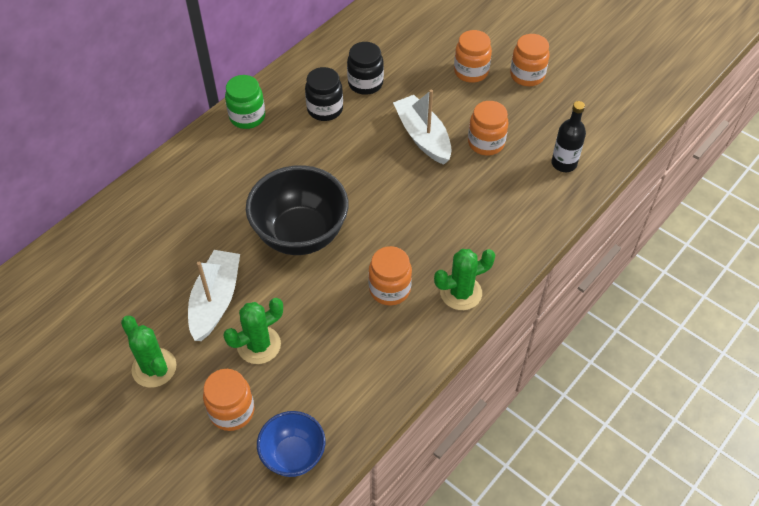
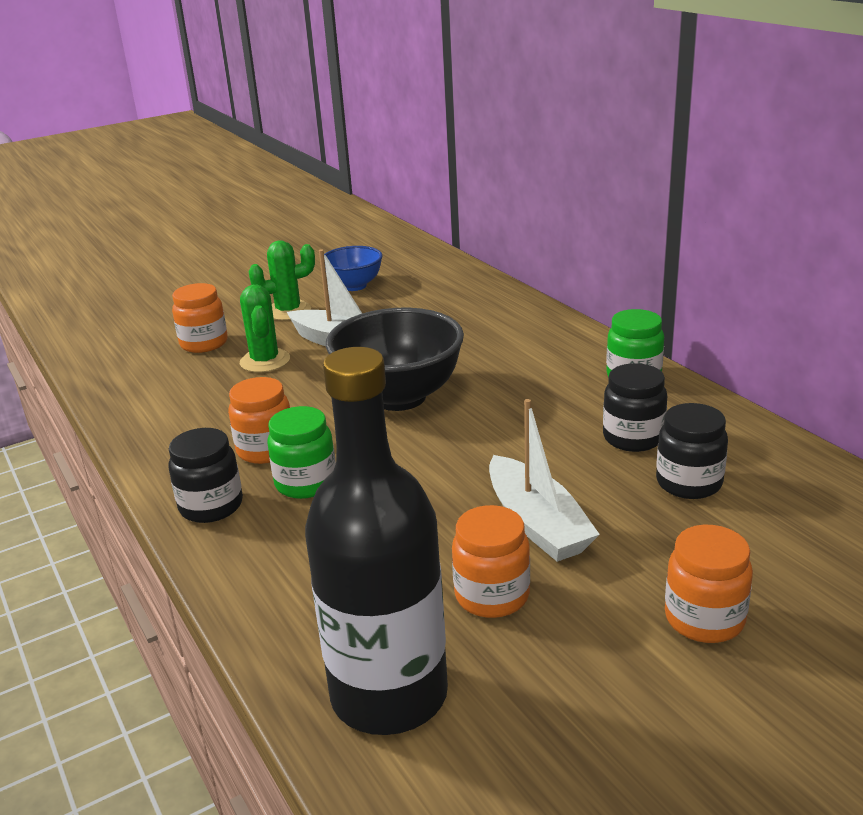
camera: 110 degrees right, 25 degrees down
blue bowl [257,411,325,477] -> blue bowl moved to [324,246,383,291]
white boat [393,90,452,165] -> white boat turned 75 degrees clockwise [489,399,600,562]
green cactus [434,249,495,310] -> black jar [168,428,243,523]
orange jar [510,34,550,86] -> none
black bottle [551,101,586,172] -> black bottle [305,347,448,735], size x2.05
none -> green jar [267,406,336,499]

